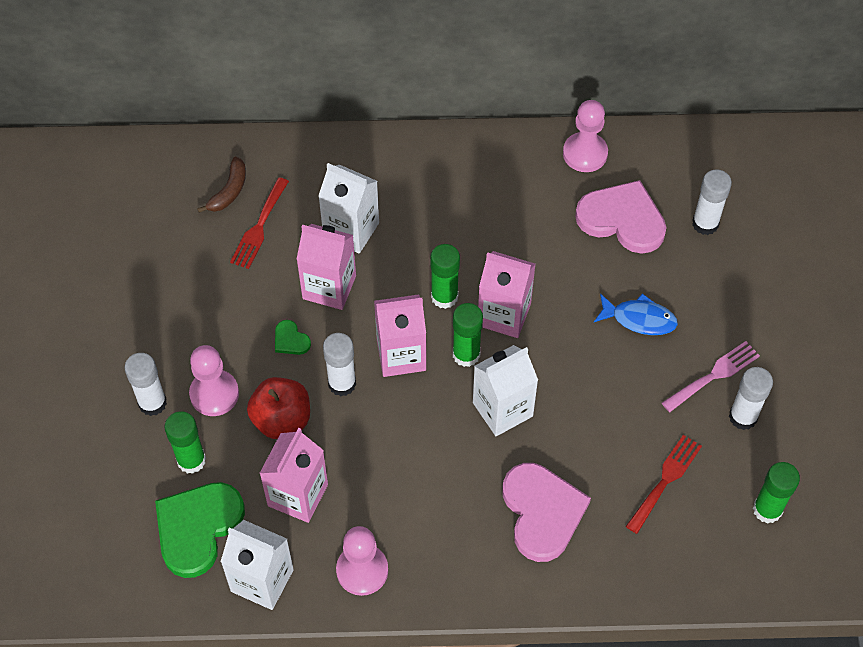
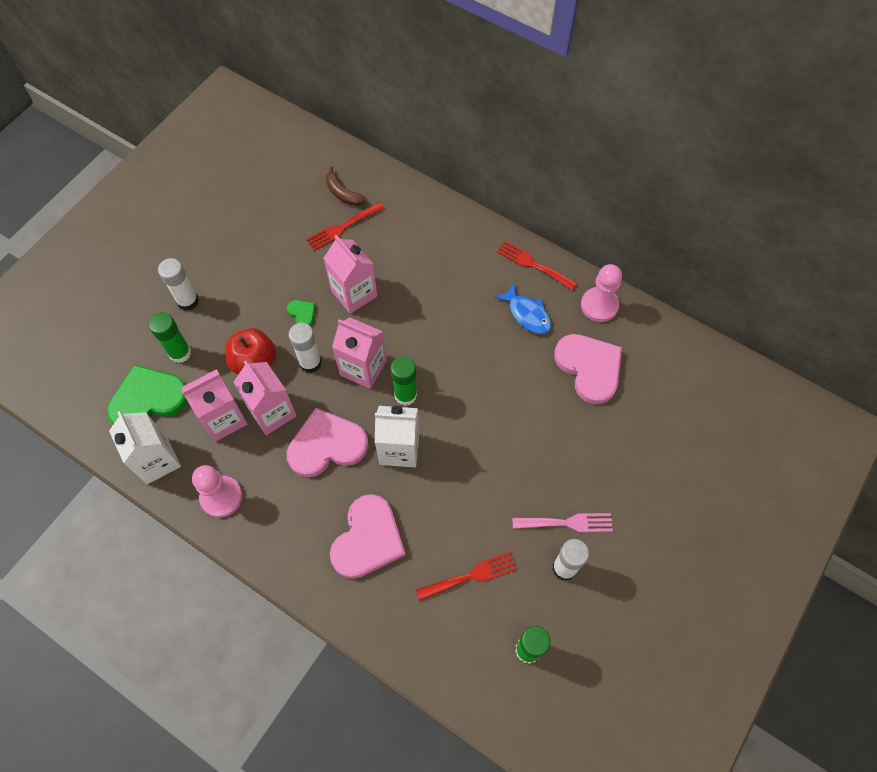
camera: 35 degrees right, 5 degrees up
pink pawn [189,345,239,416] -> none
brown banana [197,157,246,213] -> brown banana turned 75 degrees clockwise [326,166,367,206]
green heart [275,320,311,355] -> green heart turned 150 degrees clockwise [287,300,316,326]
white carton [318,163,379,254] -> none
green glue stick [430,244,460,309] -> none
pink carton [478,251,536,338] -> pink carton moved to [233,360,297,435]
blue fish [594,293,678,335] -> blue fish moved to [494,282,551,334]
white glue stick [692,169,732,235] -> none
none -> pink heart [287,408,369,477]
none -> red fork [497,241,577,290]

